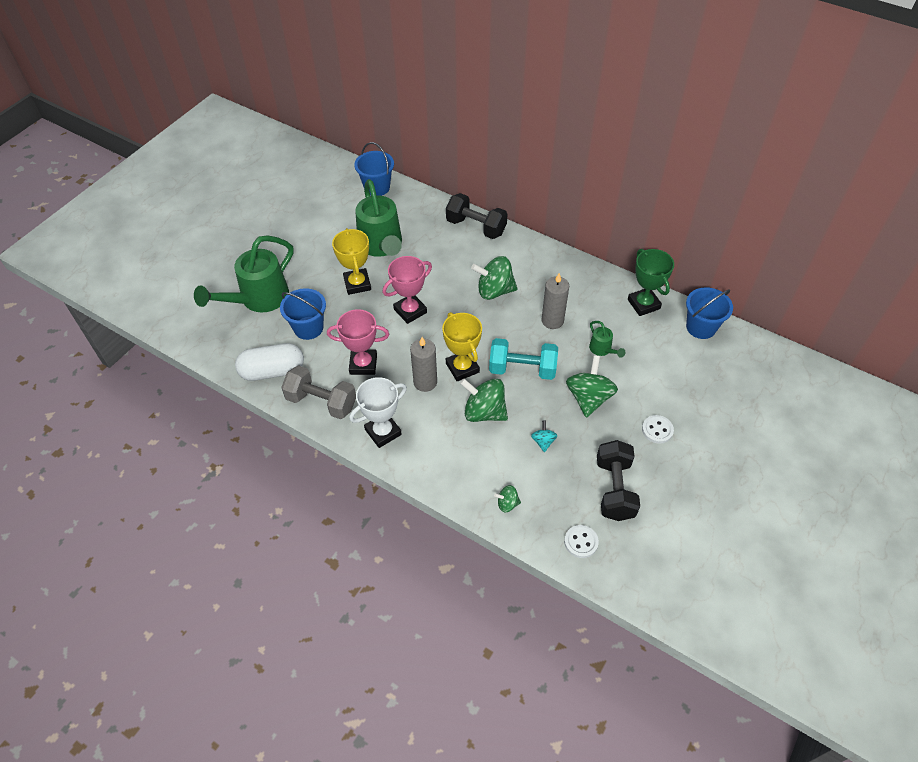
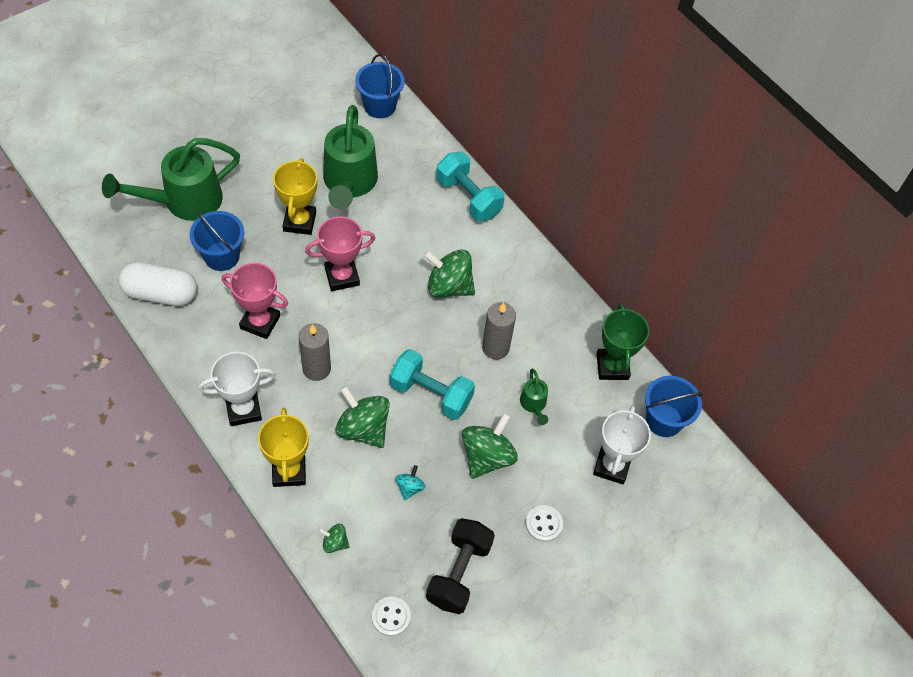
camera: 15 degrees right, 5 degrees up
grey dumbbell [281,365,356,419] -> none
yellow trophy [442,312,482,382] -> yellow trophy moved to [258,408,309,487]
black dumbbell [446,193,507,239] -> turquoise dumbbell [436,152,505,222]
none -> white trophy [593,405,651,484]

